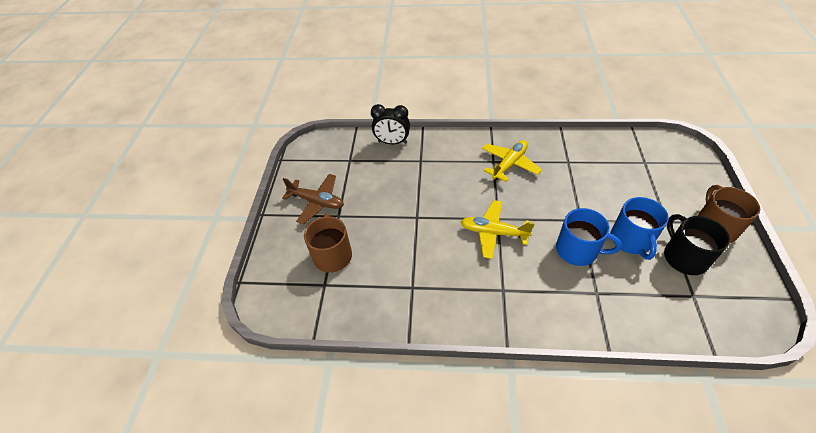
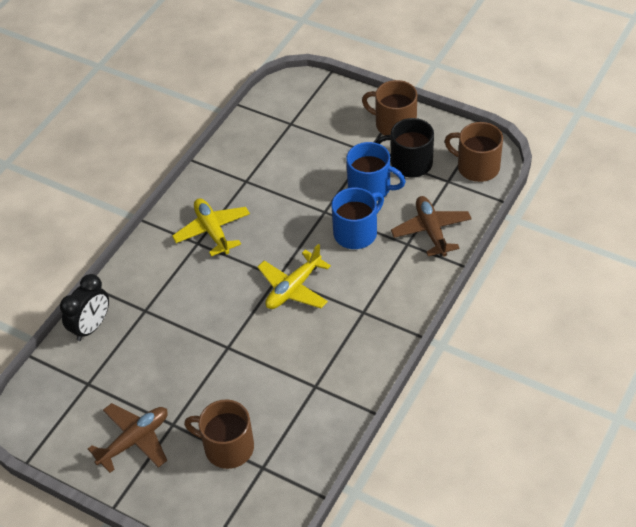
camera: 65 degrees left, 0 degrees up
none -> brown plane [391,196,472,257]
none -> brown mug [445,122,503,182]

